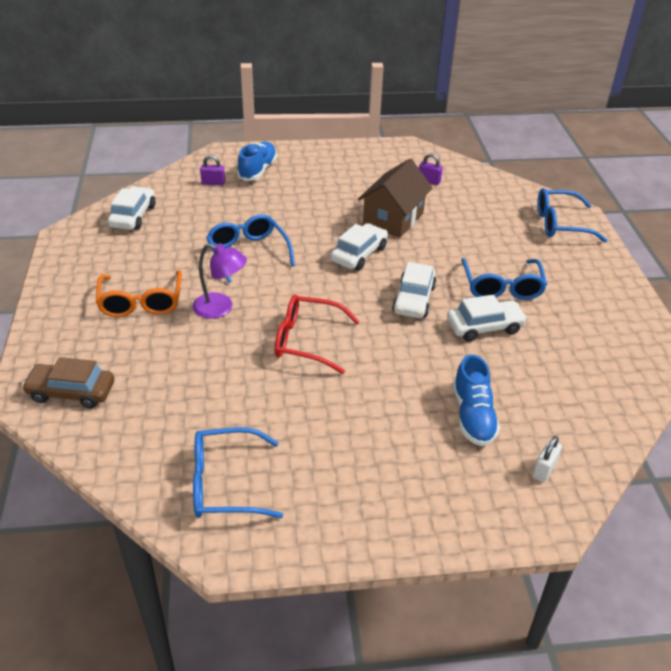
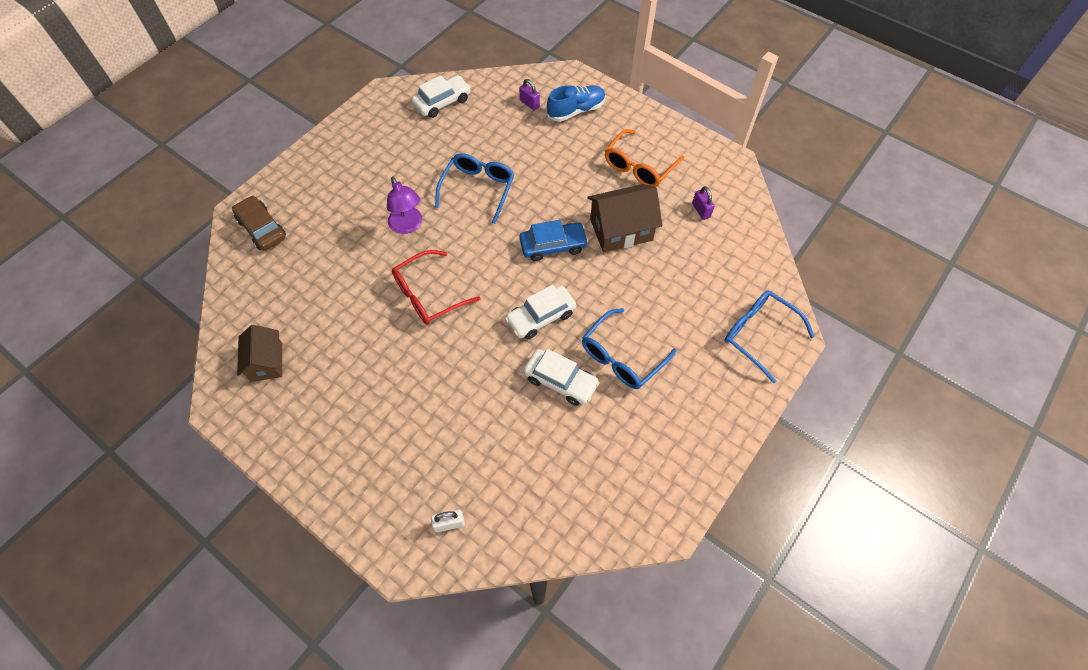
camera: 45 degrees right, 20 degrees up
orange glasses [96,271,182,317] -> orange glasses moved to [605,129,684,187]
blue glasses [193,427,283,518] -> brown house [237,325,282,382]
red glasses [275,295,360,374] -> red glasses turned 90 degrees counterclockwise [392,250,480,325]
white car [331,223,388,270] -> blue car [519,220,589,261]
blue shoe [453,354,500,446] -> none

